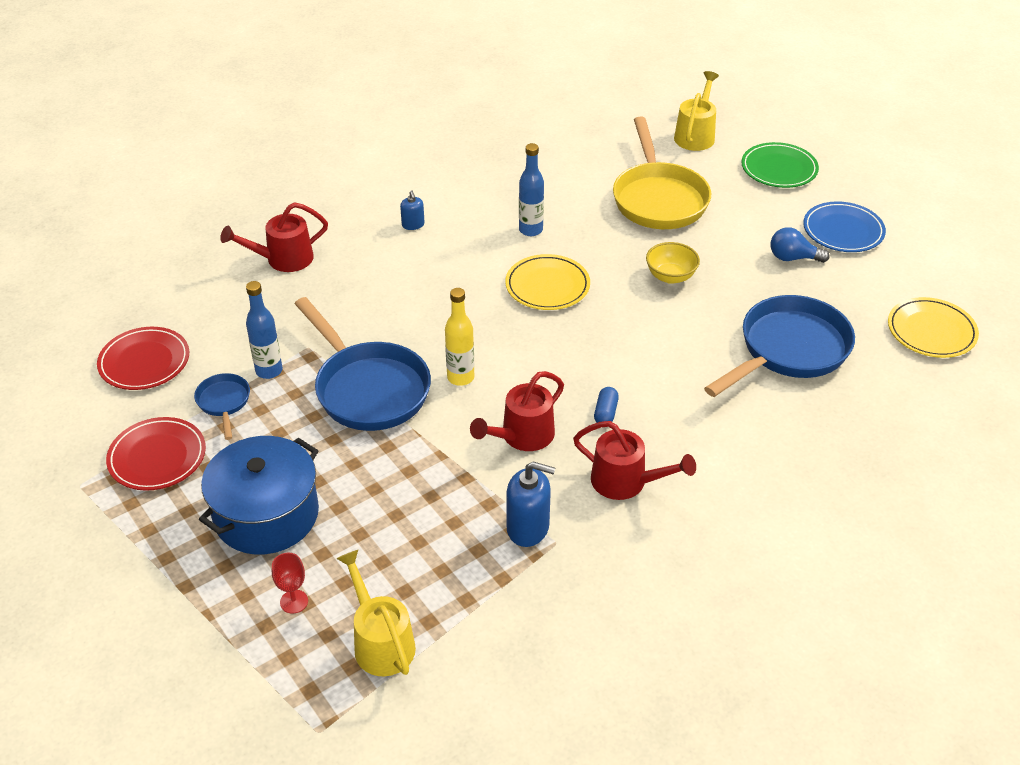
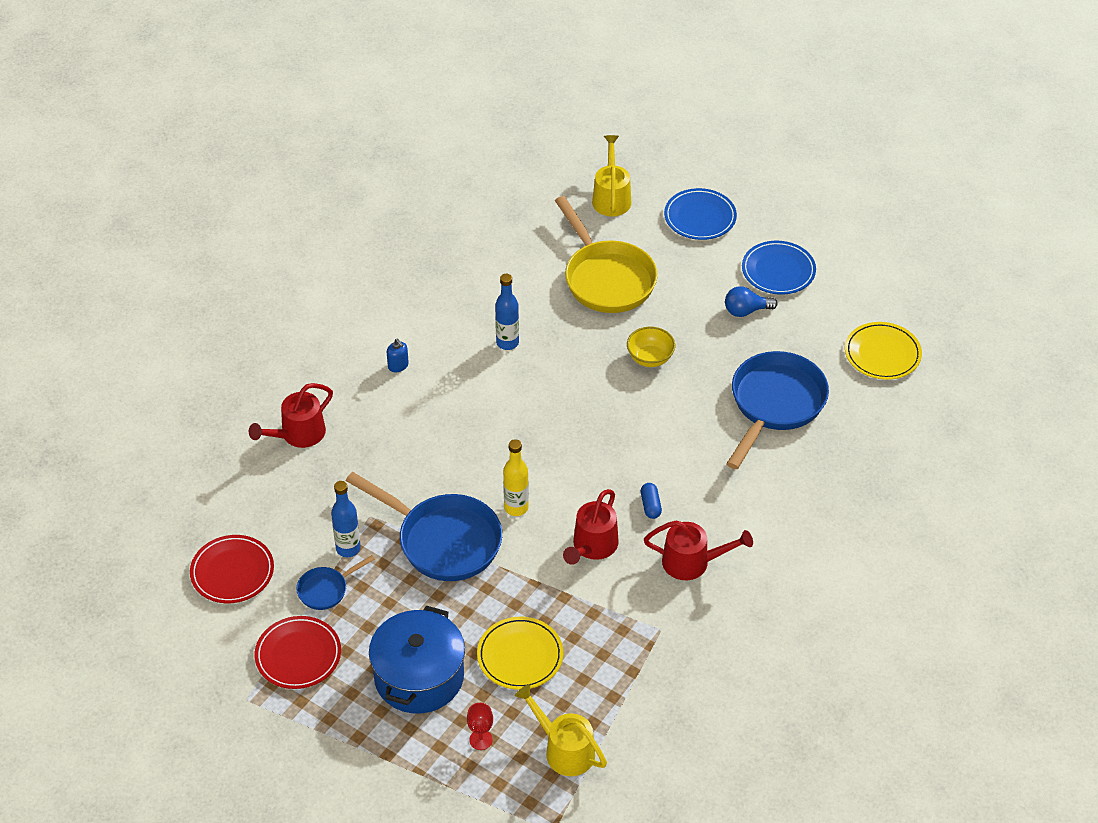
camera: 20 degrees left, 5 degrees up
blue pan [194,373,250,440] -> blue pan turned 90 degrees counterclockwise [296,555,375,610]
yellow plate [505,254,590,310] -> yellow plate moved to [477,617,563,690]
blue soap dispenser [506,462,555,547] -> none
green plate [741,142,819,188] -> blue plate [664,188,737,240]

